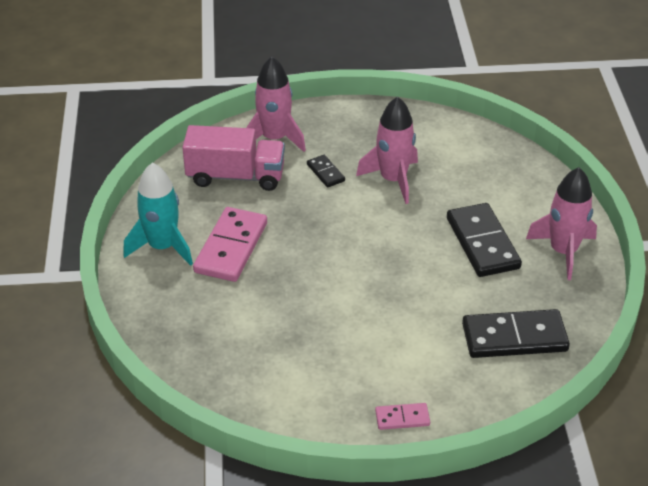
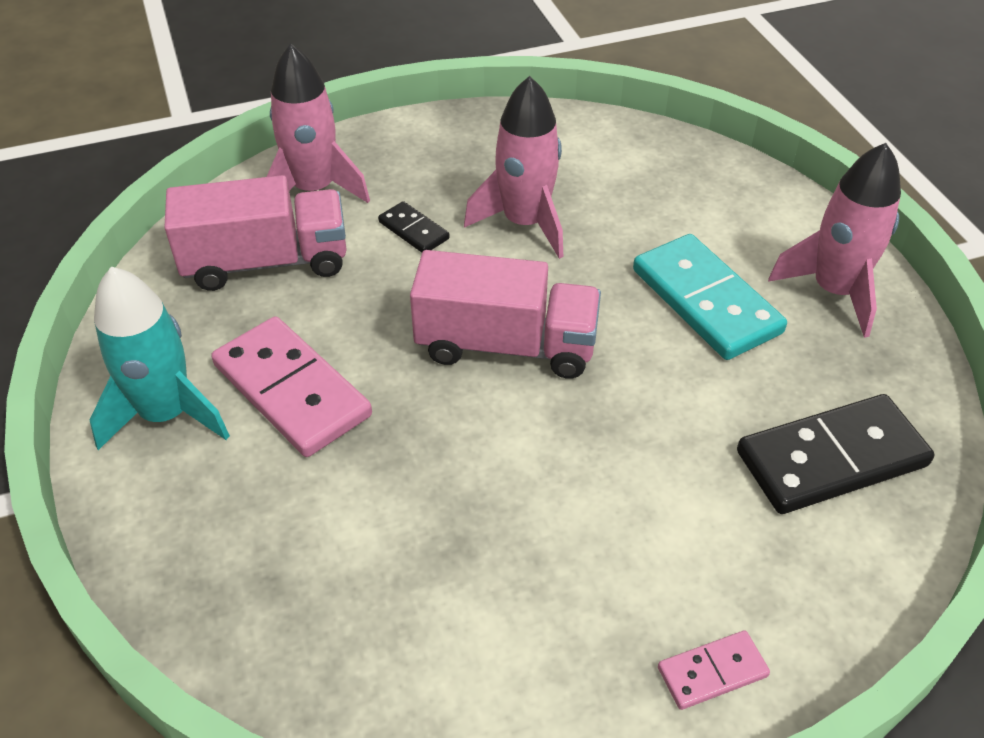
camera: 15 degrees left, 5 degrees up
pink domino [193,207,267,282] -> pink domino turned 45 degrees counterclockwise [211,316,372,457]
black domino [447,203,522,277] -> turquoise domino [633,234,787,360]
none -> pink truck [410,250,601,379]

